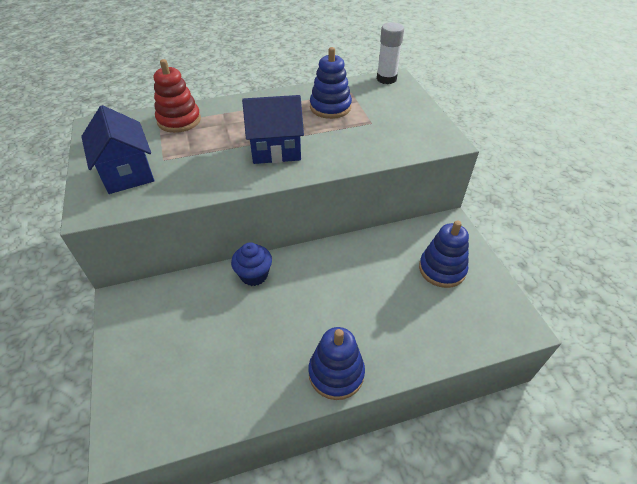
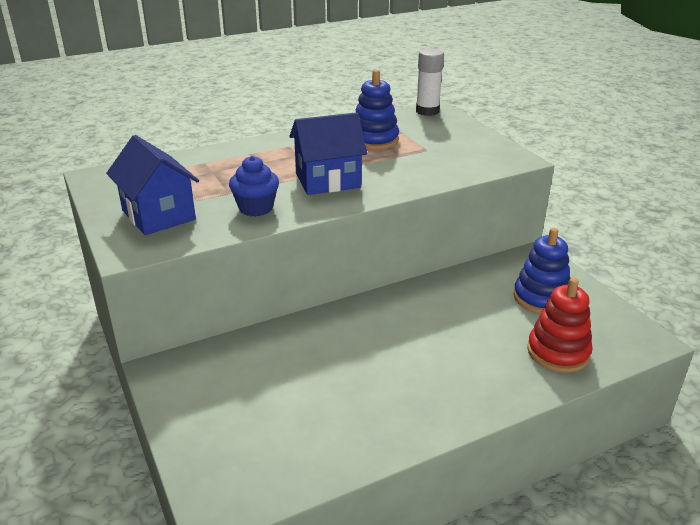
camera: 10 degrees left, 15 degrees down
red stacking toy [154,59,201,133] -> red stacking toy moved to [527,278,593,373]
blue cupcake [231,242,272,286] -> blue cupcake moved to [229,156,279,217]
blue stacking toy [308,327,365,400] -> none

